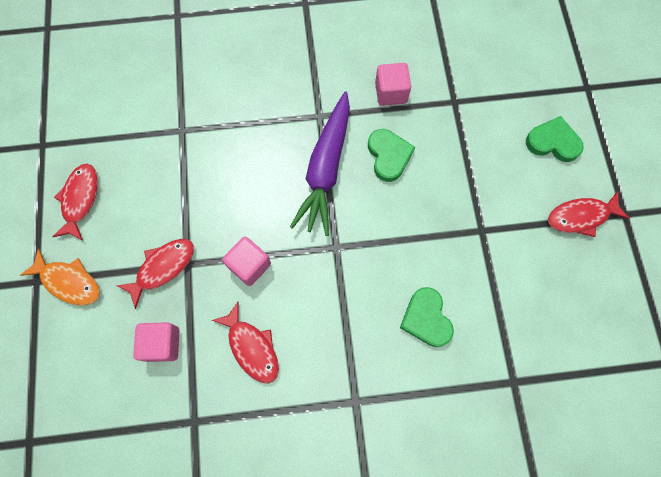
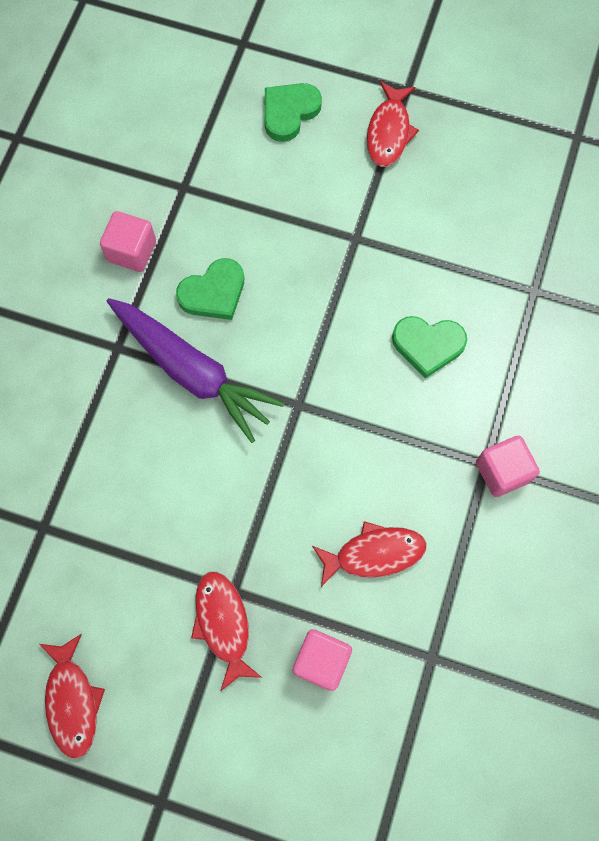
camera: 65 degrees left, 0 degrees up
orange fish [20,249,100,305] -> none
red fish [52,163,98,240] -> red fish turned 135 degrees counterclockwise [39,634,105,759]
pink cube [222,237,271,286] -> pink cube moved to [476,436,540,497]
green heart [368,129,415,182] -> green heart turned 135 degrees clockwise [176,258,244,320]

